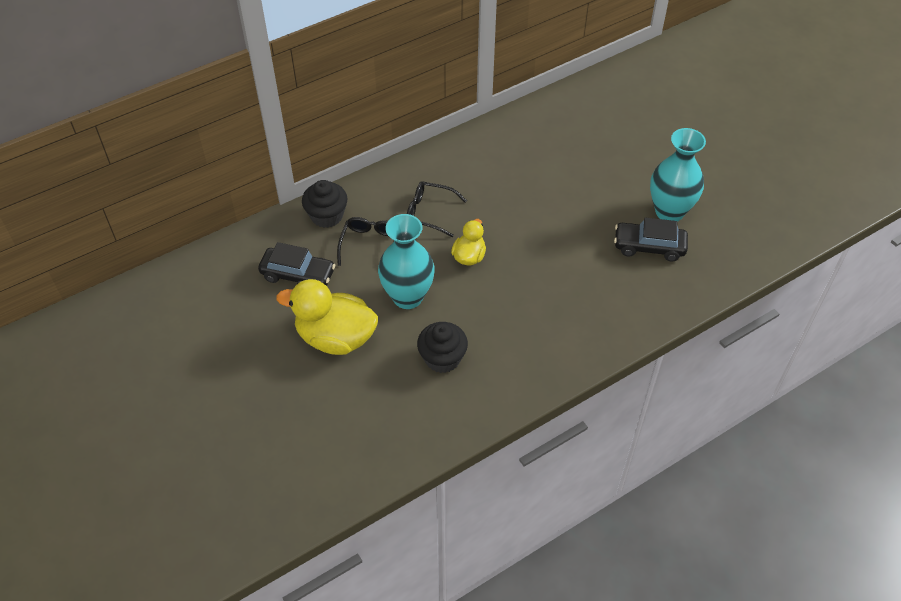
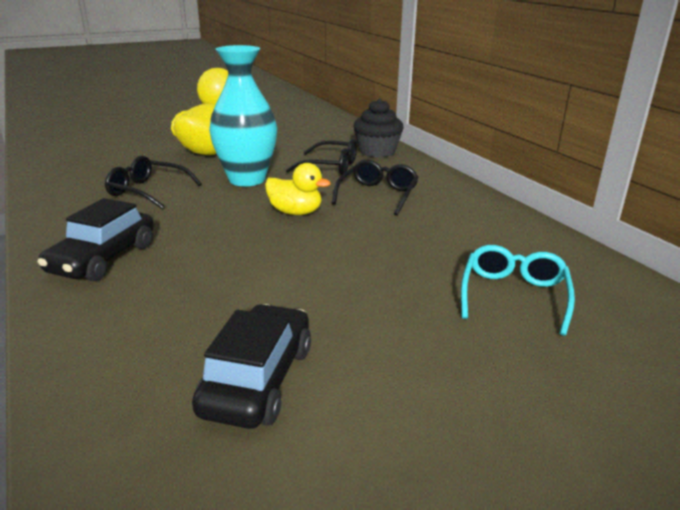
camera: 95 degrees right, 25 degrees down
black car [258,242,335,286] -> black car moved to [37,198,154,281]
black cupcake [417,322,468,373] -> black glasses [105,156,202,209]
turquoise vase [650,128,706,222] -> none
none -> turquoise glasses [461,245,575,336]

